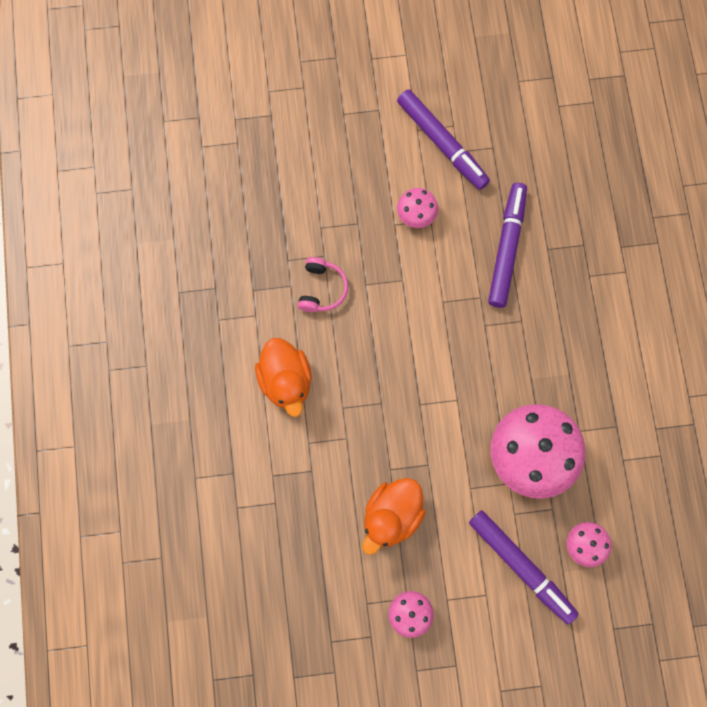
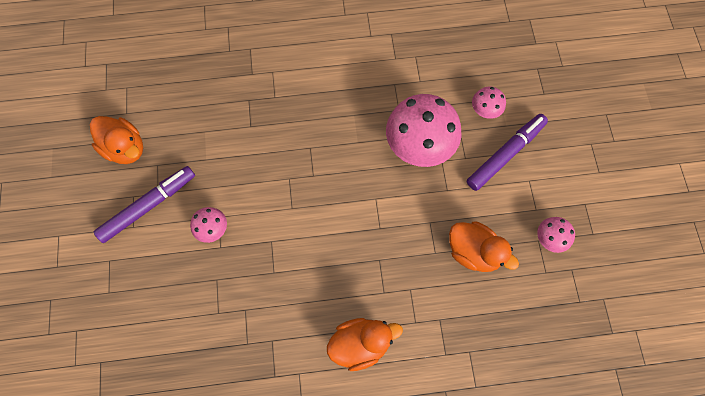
camera: 90 degrees left, 5 degrees down
pink headphones [298,257,348,312] -> none
purple marker [488,183,527,308] -> none
none -> orange duck [90,116,143,164]

